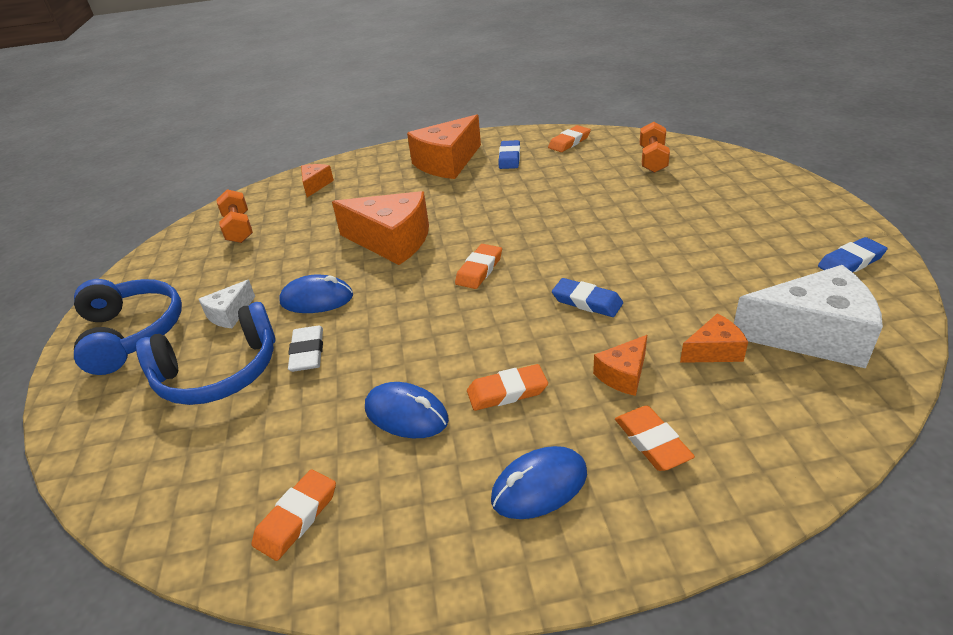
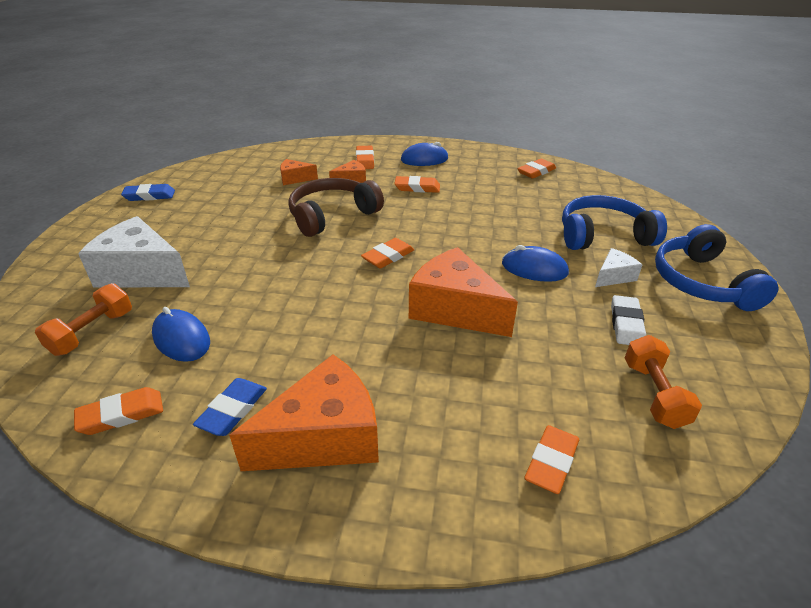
camera: 165 degrees left, 0 degrees up
white eraser [288,326,323,372] -> white eraser moved to [611,295,646,345]
orange cheese [301,164,334,198] -> orange eraser [524,425,579,494]
blue mouse [365,382,449,438] -> blue mouse moved to [152,307,210,362]
blue eraser [552,278,623,317] -> brown headphones [288,178,384,237]
white cheese [734,265,883,368] -> white cheese moved to [78,216,190,288]

